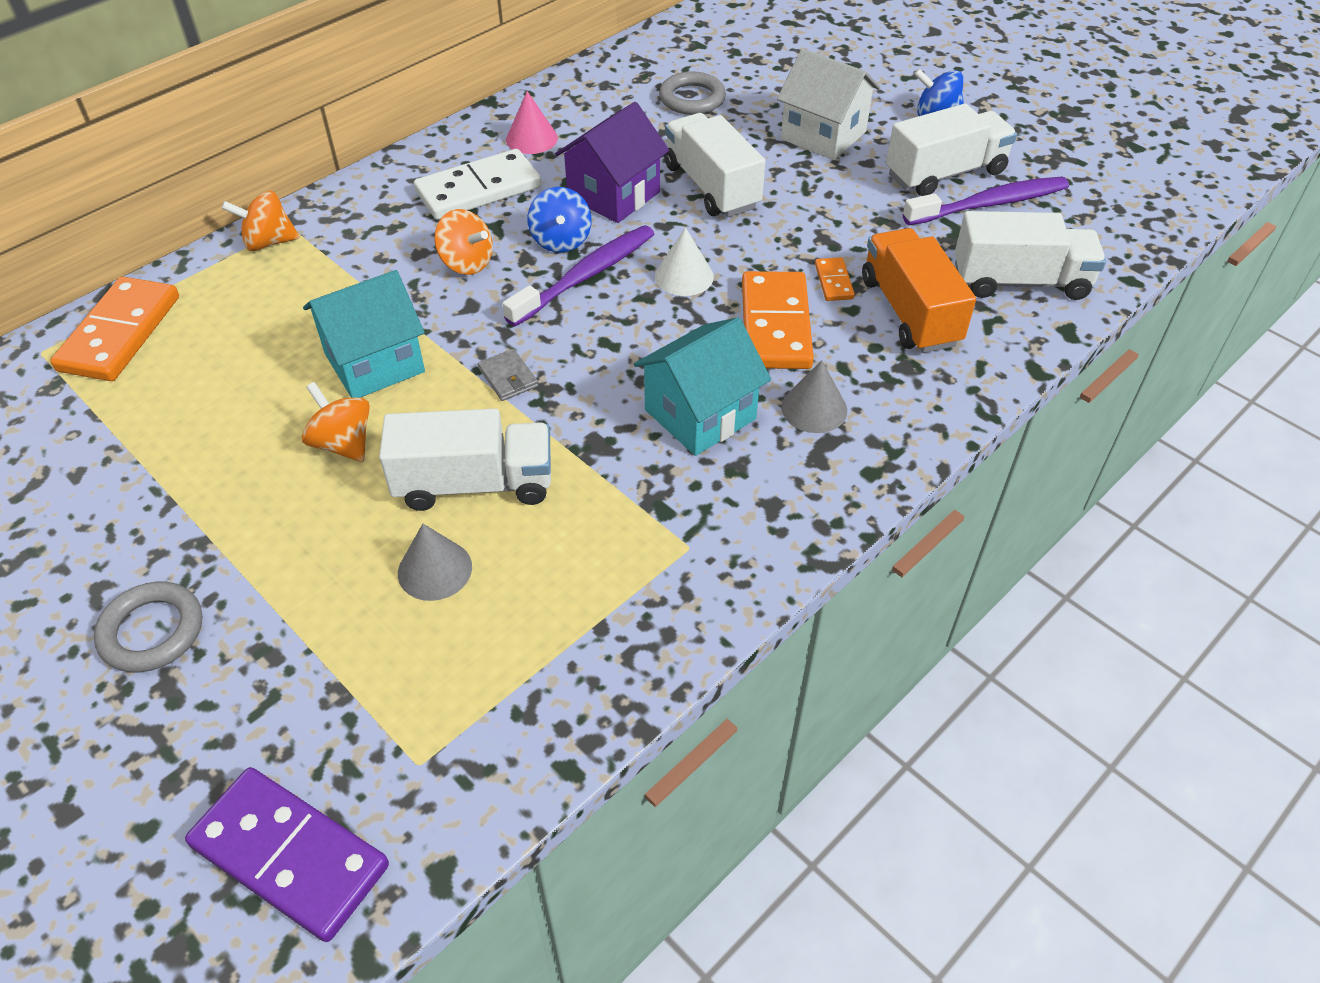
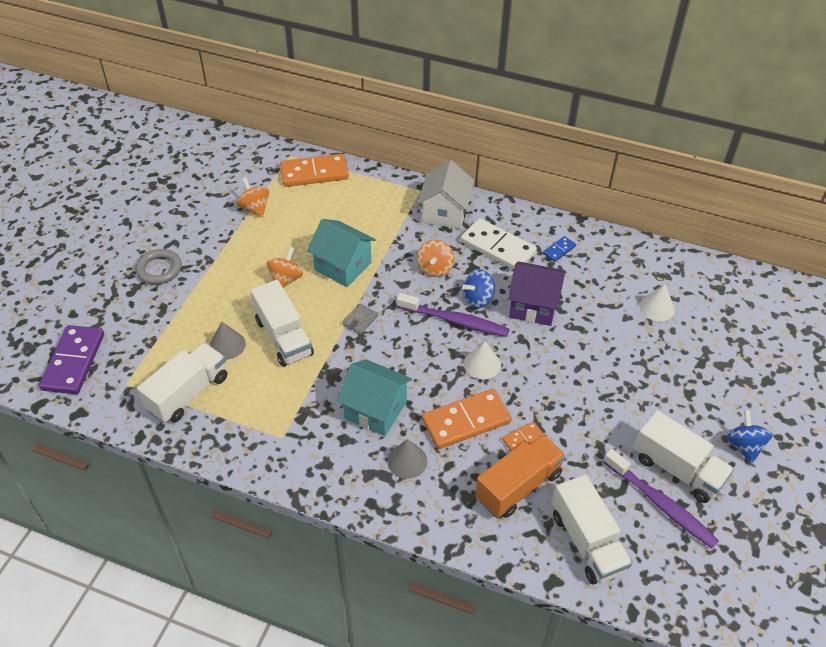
camera: 65 degrees right, 0 degrees up
orange spinning top [222,191,300,251] -> orange spinning top moved to [236,177,269,218]
pink cone [506,91,558,154] -> blue domino [543,236,576,262]
grey ring [659,71,726,115] -> white cone [640,284,675,321]
white truck [664,113,765,217] -> white truck moved to [137,342,227,423]
white house [777,49,881,160] -> white house moved to [418,160,474,229]

